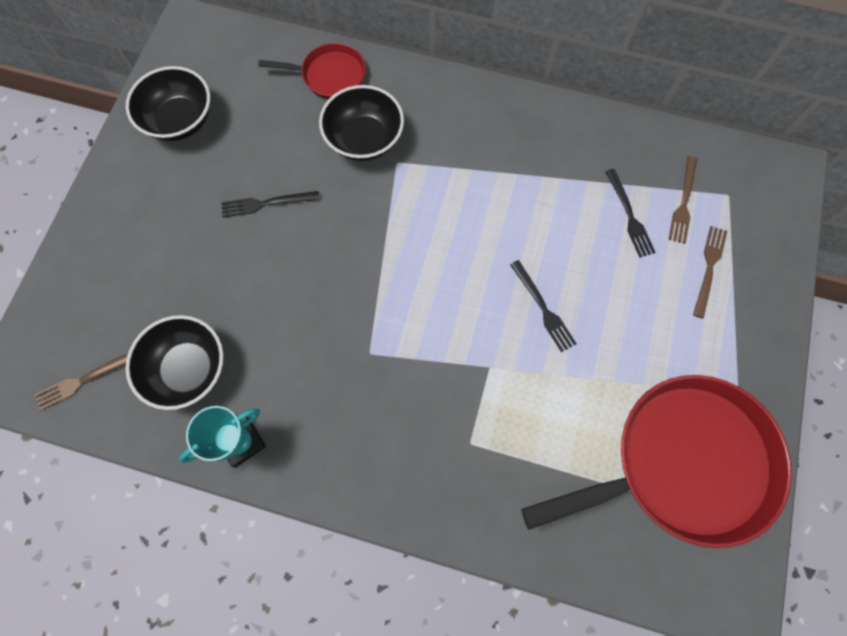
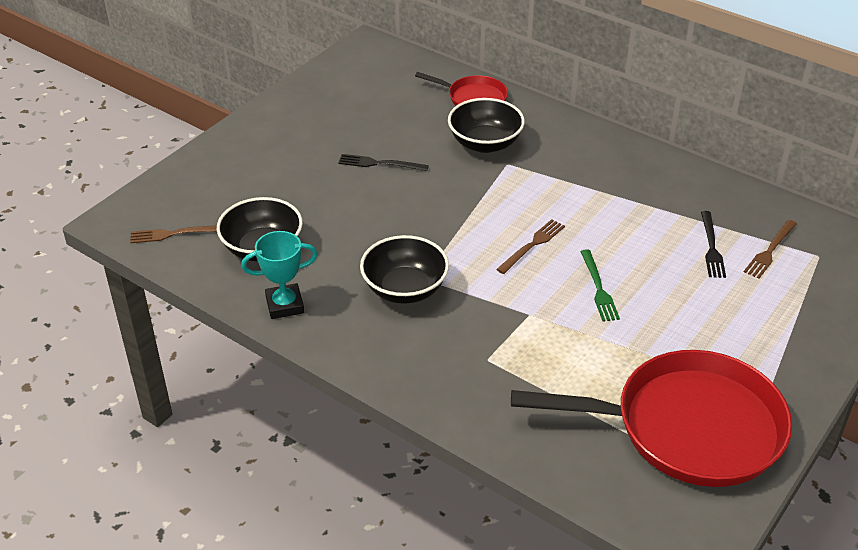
camera: 20 degrees right, 30 degrees down
black bowl [126,66,210,141] -> black bowl moved to [360,235,449,304]
black fork [510,260,577,352] -> green fork [580,249,620,322]
brown fork [693,226,727,319] -> brown fork moved to [496,219,565,274]

